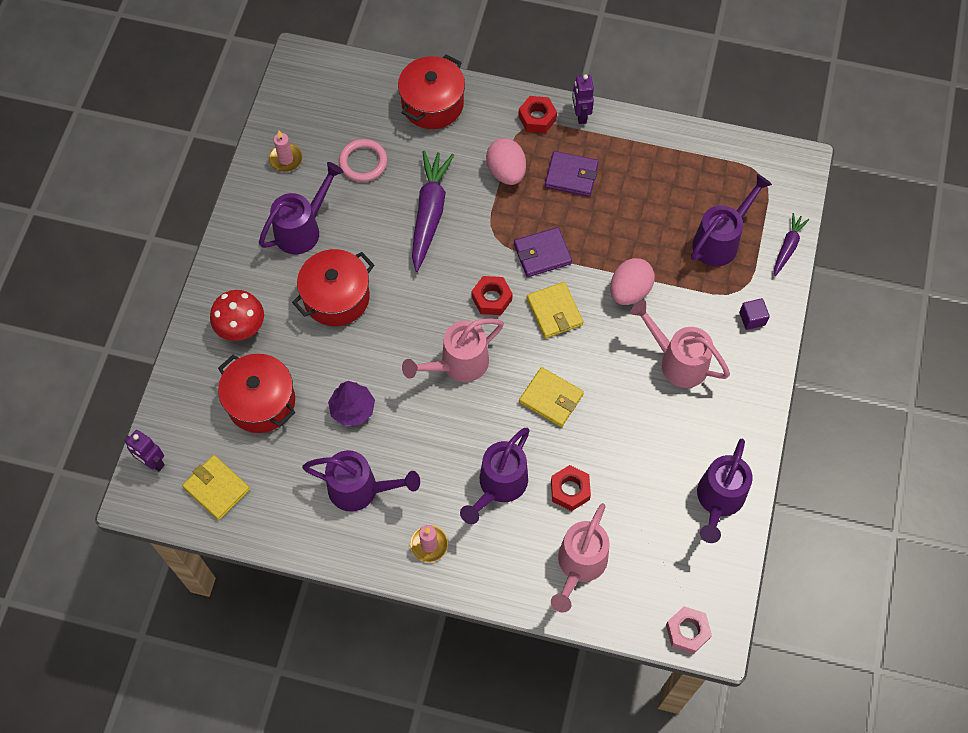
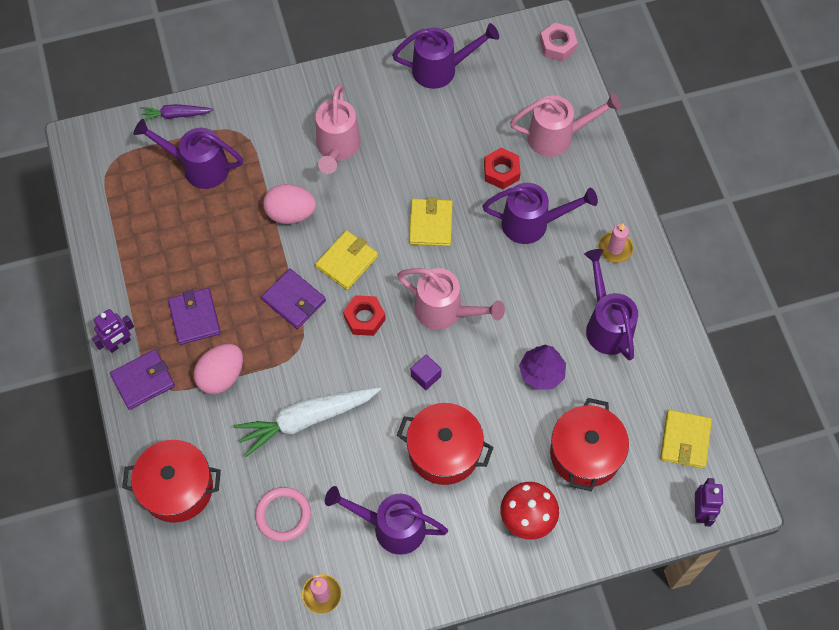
camera: 120 degrees left, 0 degrees up
purple carrot [412,151,454,272] -> white carrot [233,387,381,457]
red nut [518,96,557,133] -> purple wallet [110,349,175,410]
purple cube [739,298,770,330] -> purple cube moved to [411,355,441,390]

